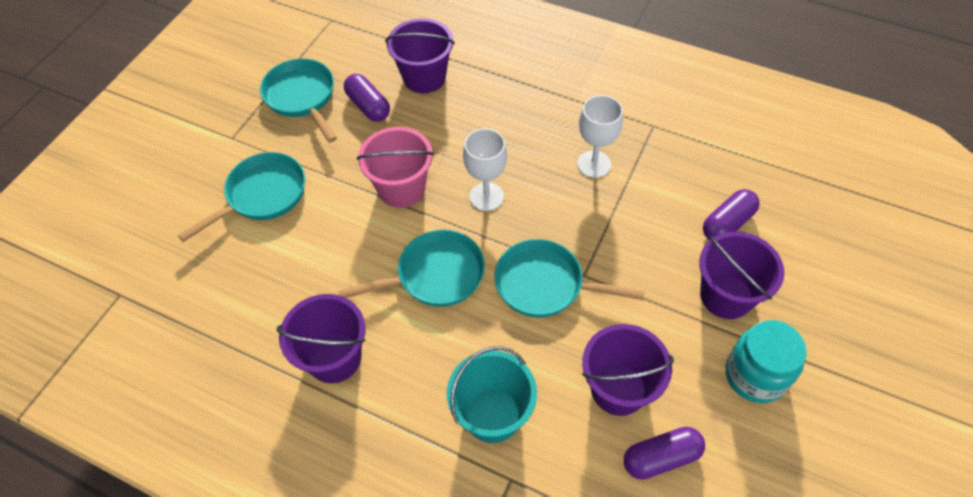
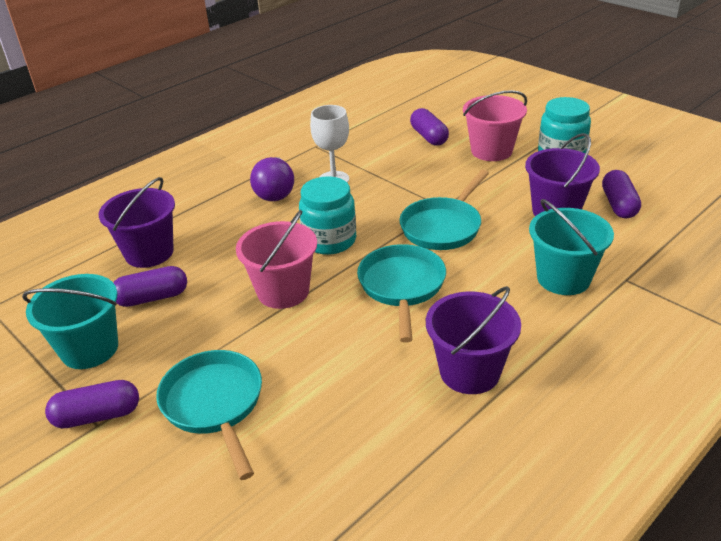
camera: 70 degrees left, 20 degrees down
turquoise pan [260,59,337,143] -> turquoise bucket [22,274,118,369]
white goblet [463,128,507,211] -> turquoise jar [299,176,356,255]
purple bucket [699,232,785,319] -> pink bucket [463,90,527,161]
none -> purple capsule [45,380,139,429]
none -> purple light bulb [250,157,294,201]

